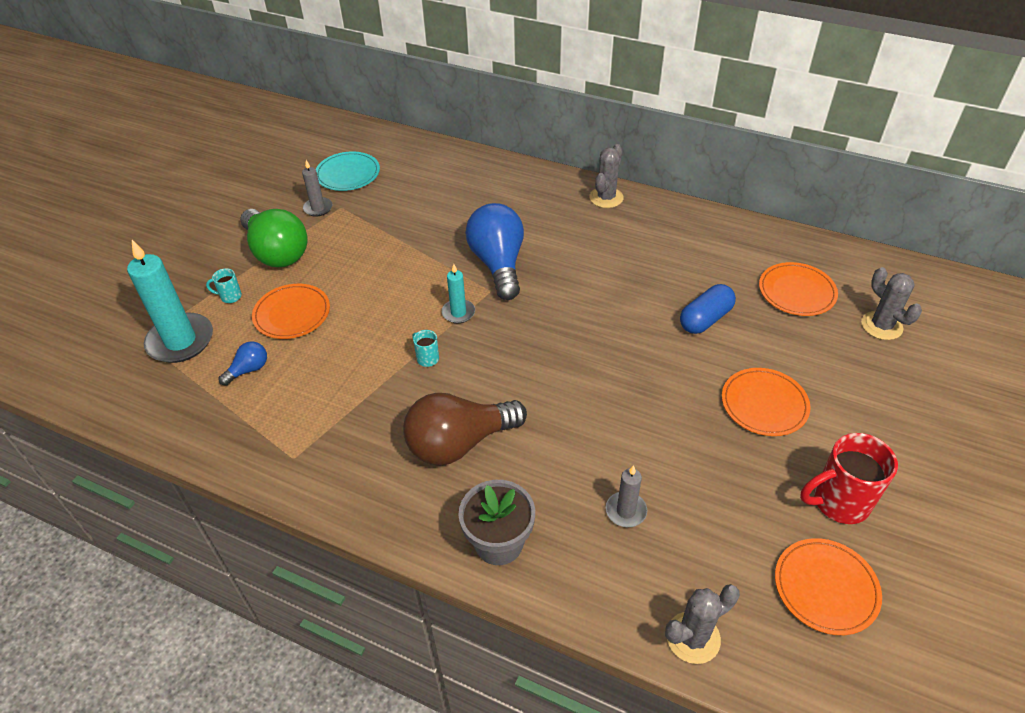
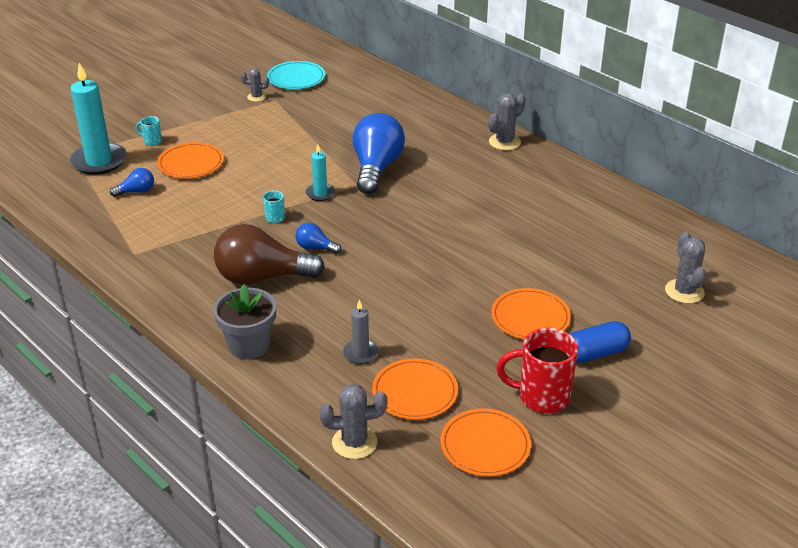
camera: 20 degrees right, 10 degrees down
green light bulb [240,209,308,267] -> none
grey candle [302,160,332,217] -> grey cactus [241,68,269,102]
blue capsule [680,284,736,334] -> blue capsule moved to [570,321,631,363]
orange plate [759,262,838,316] -> orange plate moved to [372,358,458,420]
none -> blue light bulb [296,223,341,254]

